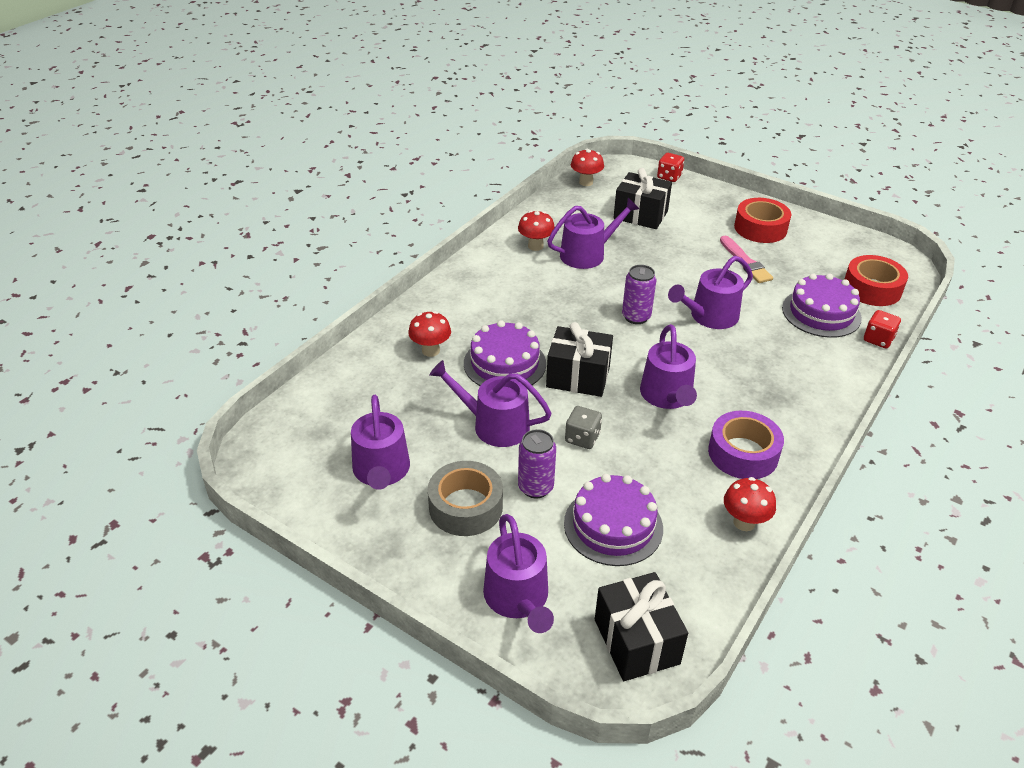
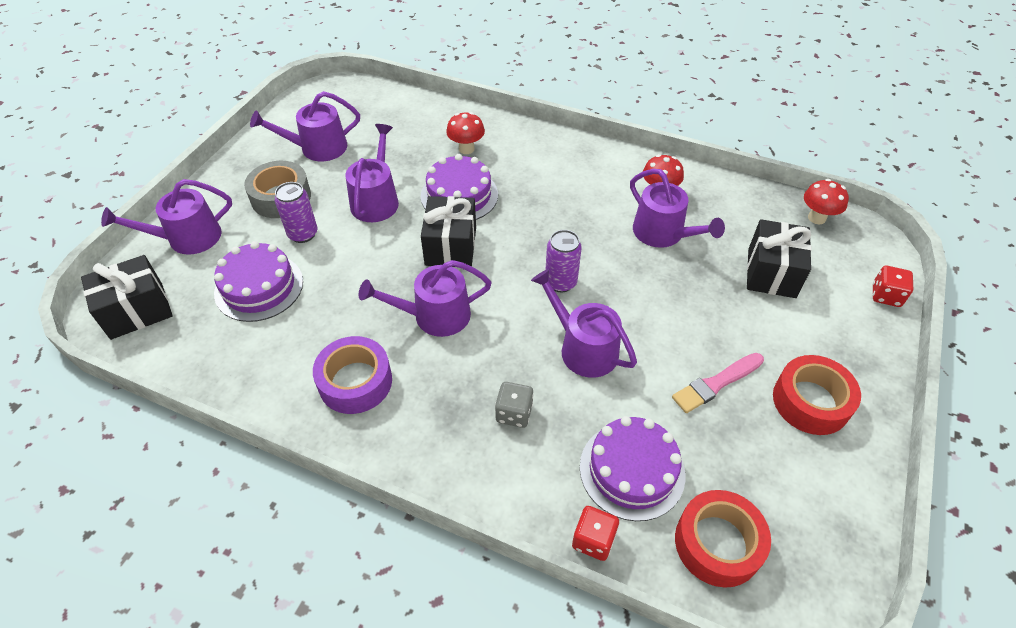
camera: 80 degrees right, 10 degrees up
grey dice [565,406,602,449] -> grey dice moved to [495,382,534,428]
red mushroom [724,477,776,531] -> none

